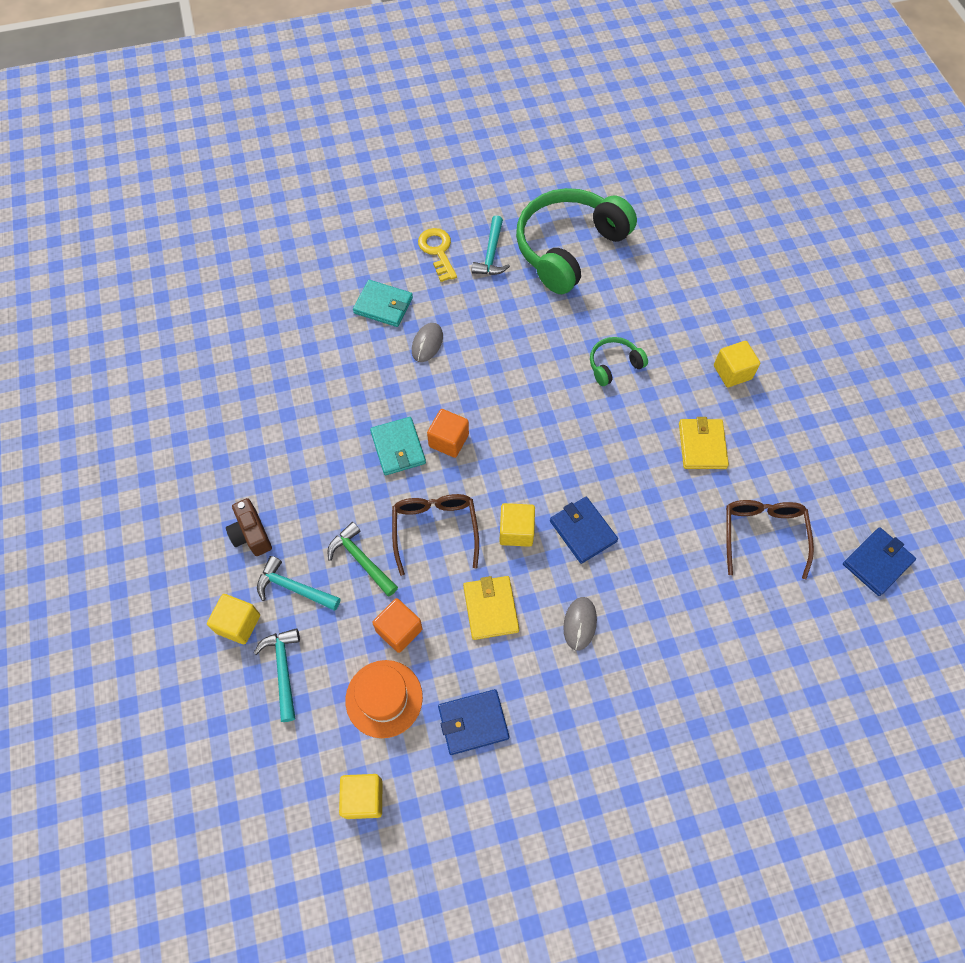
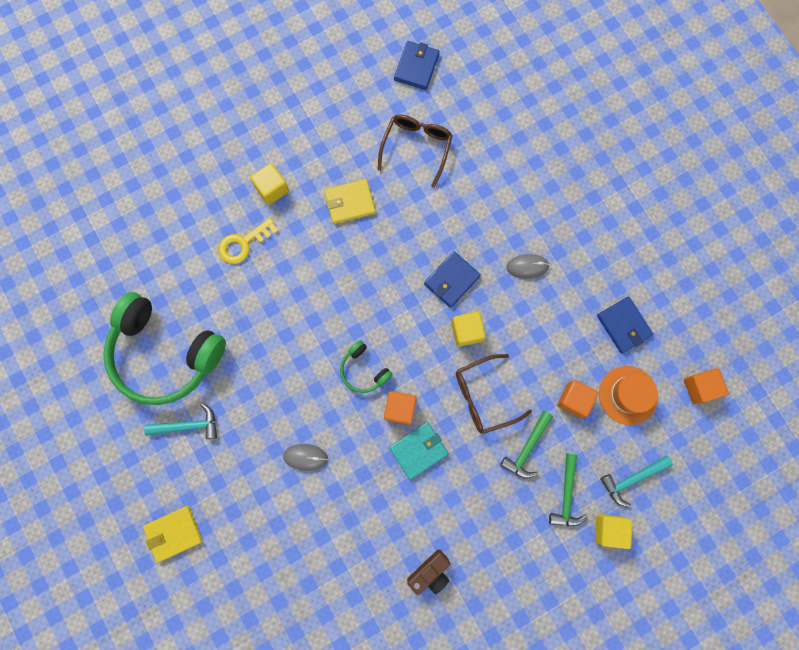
camera: 105 degrees left, 15 degrees up
brown camera [226,498,272,556] -> brown camera moved to [407,549,450,595]
turquoise hammer [257,556,341,611] -> green hammer [549,453,588,527]
yellow cube [339,774,382,819] -> orange cube [684,368,729,404]
turquoise wallet [353,280,413,327] -> none
yellow key [418,228,457,282] -> yellow key moved to [218,218,278,264]
yellow wallet [463,576,519,640] -> yellow wallet moved to [143,506,203,563]
green headphones [590,337,648,386] -> green headphones moved to [340,340,393,393]
brown glasses [726,500,814,579] -> brown glasses turned 120 degrees clockwise [378,114,453,188]
blue wallet [843,527,916,596] -> blue wallet turned 75 degrees clockwise [394,41,440,90]

